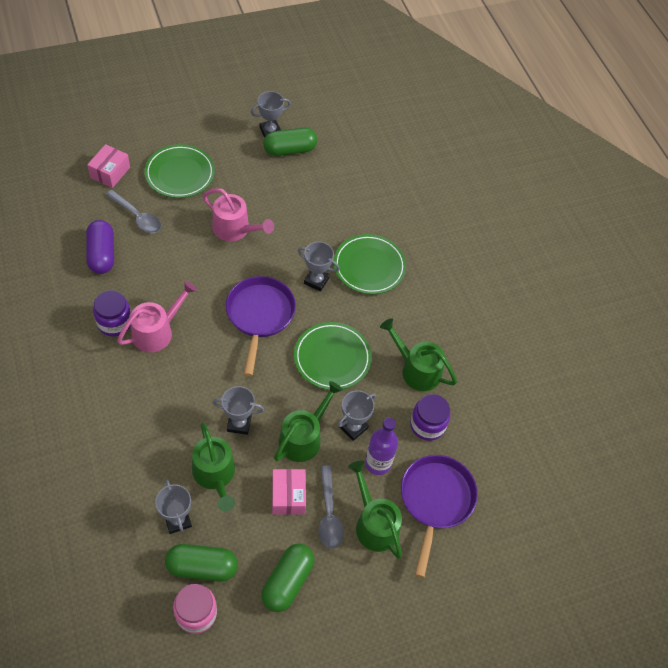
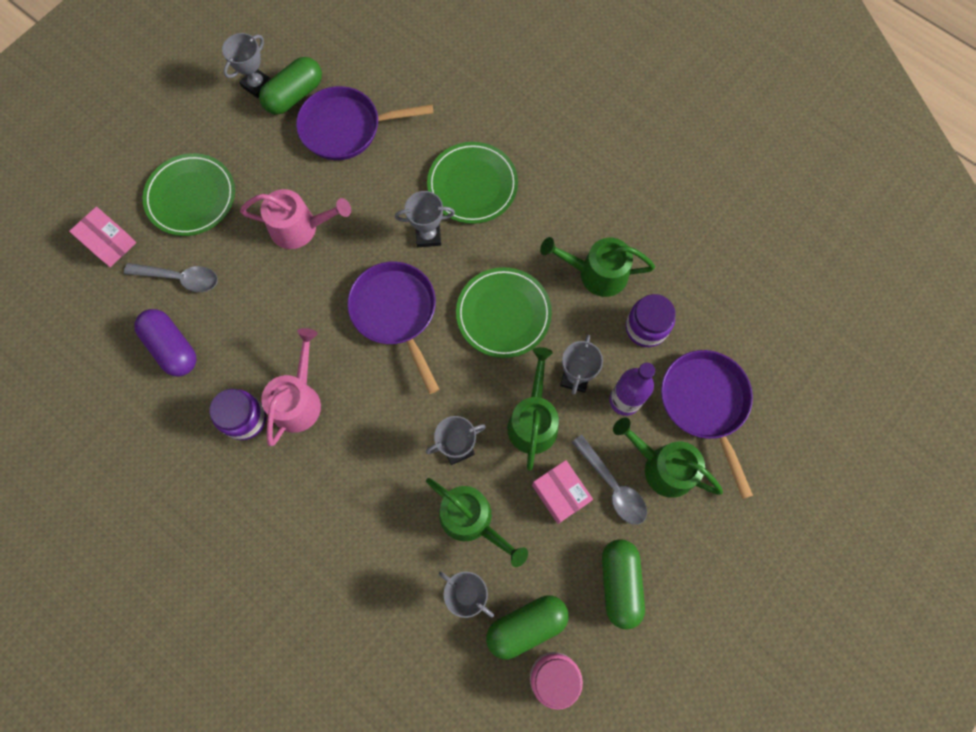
camera: 25 degrees left, 15 degrees up
pink box [87,144,130,188] -> pink box turned 45 degrees counterclockwise [69,207,136,267]
none -> purple pan [296,86,433,160]

